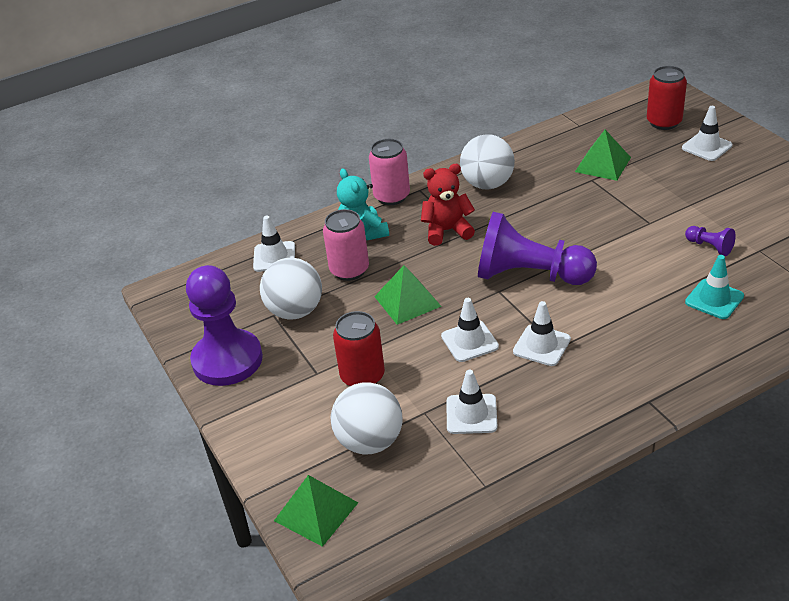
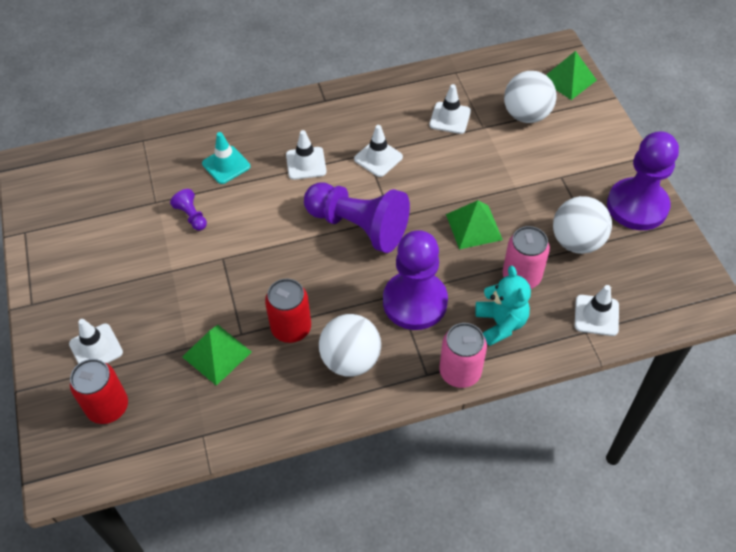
camera: 170 degrees left, 15 degrees up
red can [333,311,385,386] -> red can moved to [265,279,311,343]
red teddy bear [421,164,475,246] -> purple pawn [383,230,448,330]
white traffic cone [441,298,499,362] -> white traffic cone moved to [286,130,326,180]

